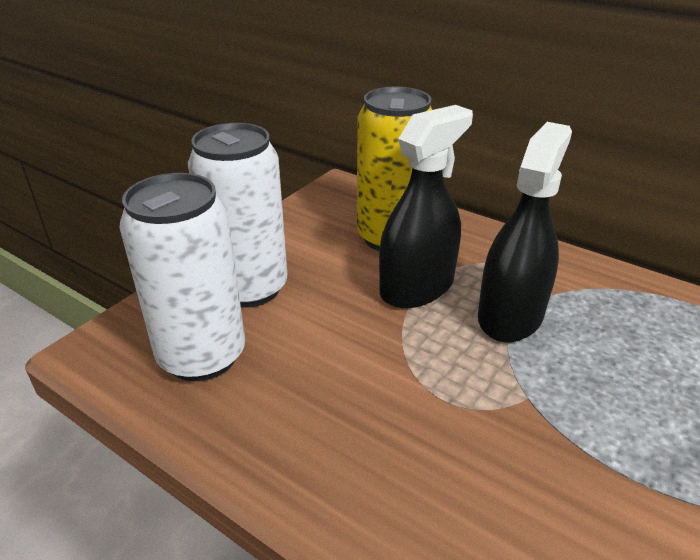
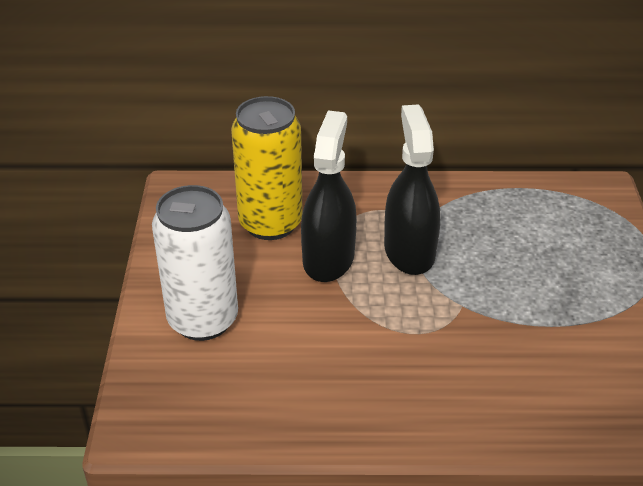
camera: 35 degrees left, 5 degrees up
white can [119,173,245,381] -> none

